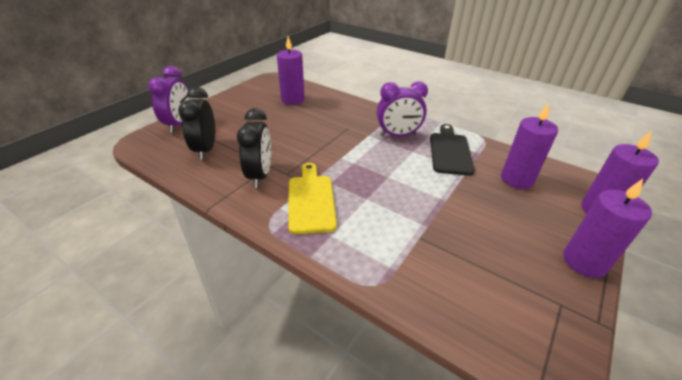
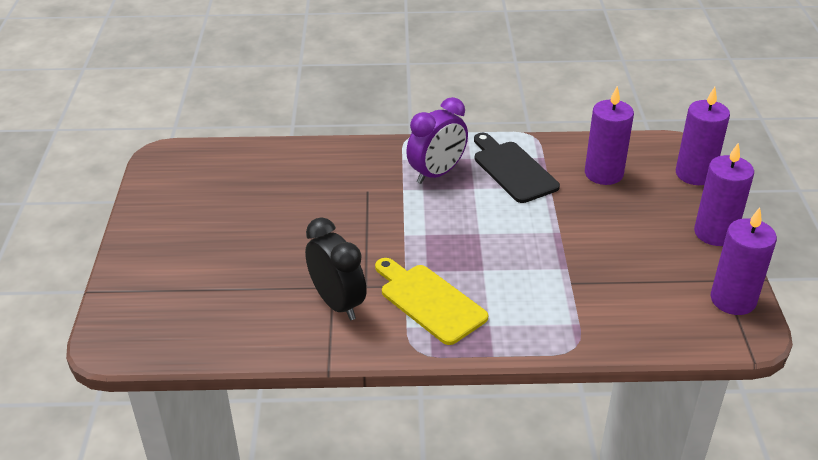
camera: 35 degrees left, 0 degrees up
purple clock [148,66,190,133] -> none
black clock [178,87,215,160] -> none
purple candle [277,36,305,105] -> purple candle moved to [711,207,777,315]

